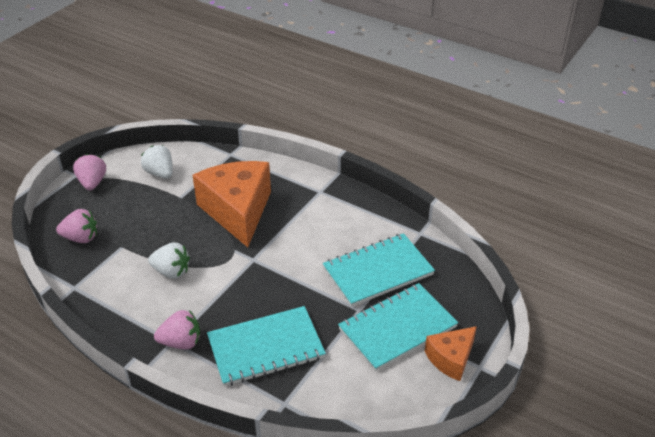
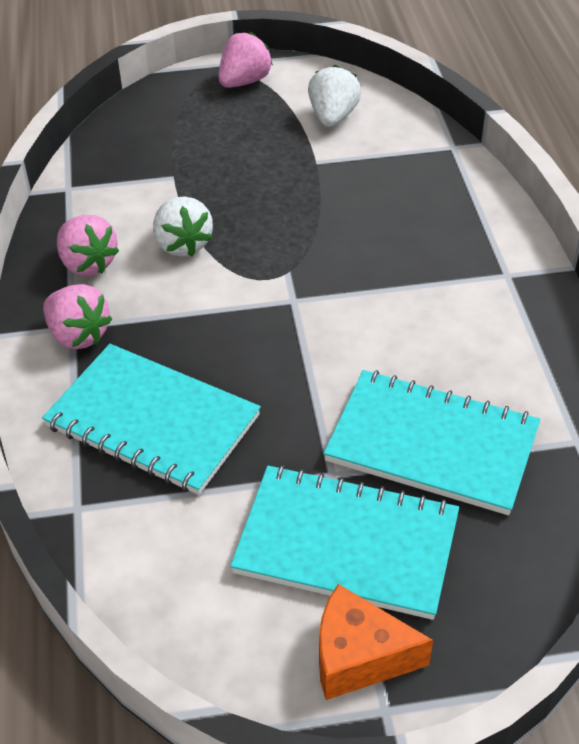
camera: 50 degrees right, 5 degrees up
pink strawberry [56,209,97,243] -> pink strawberry moved to [57,215,119,275]
orange cheese [193,161,271,247] -> none

